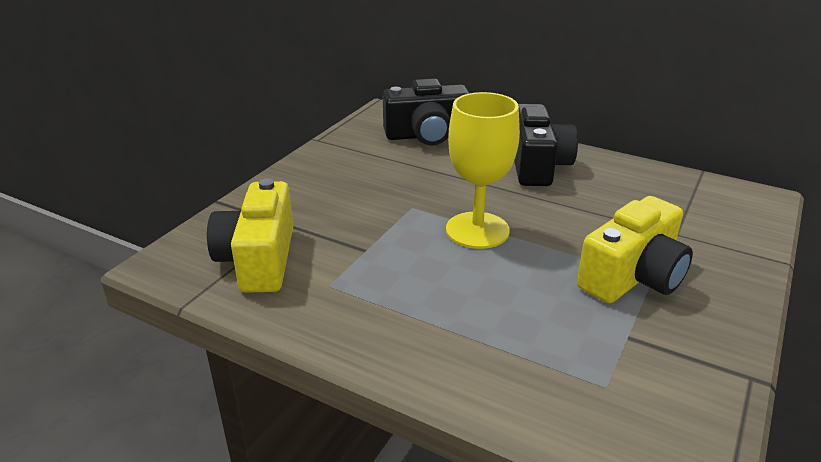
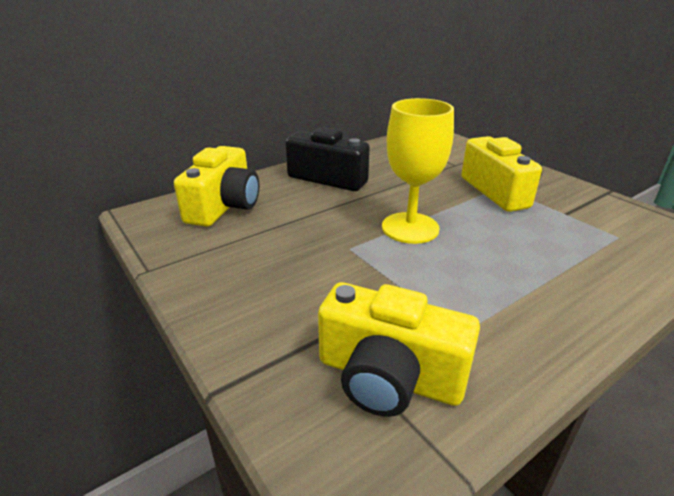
camera: 65 degrees left, 0 degrees up
black camera [383,79,469,146] -> yellow camera [174,146,259,227]

